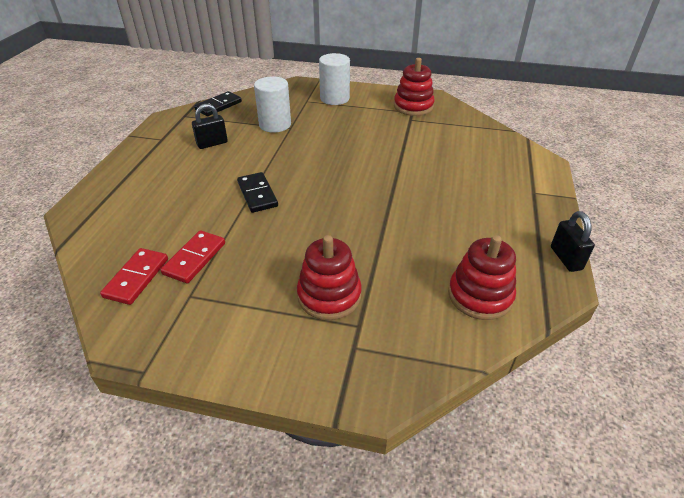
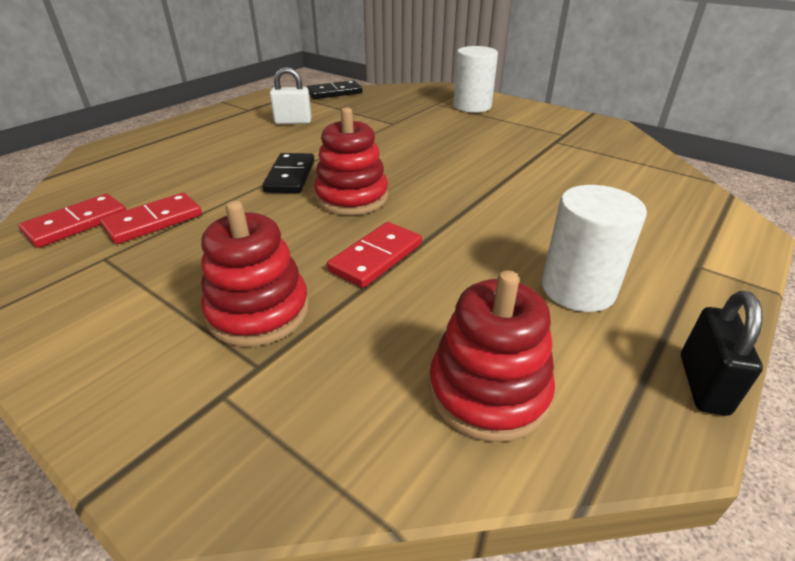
camera: 25 degrees right, 5 degrees down
black padlock [192,104,228,149] -> white padlock [270,67,312,124]
white cylinder [254,76,291,133] -> white cylinder moved to [542,185,647,312]
red stacking toy [394,58,435,116] -> red stacking toy moved to [314,107,388,215]
none -> red domino [327,222,422,288]

